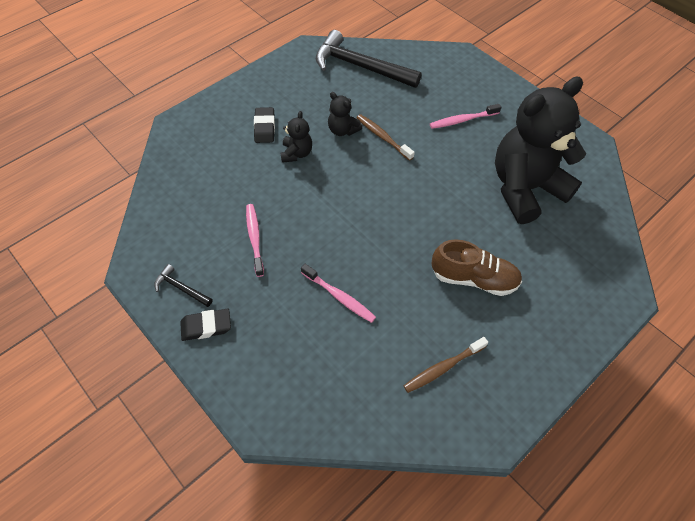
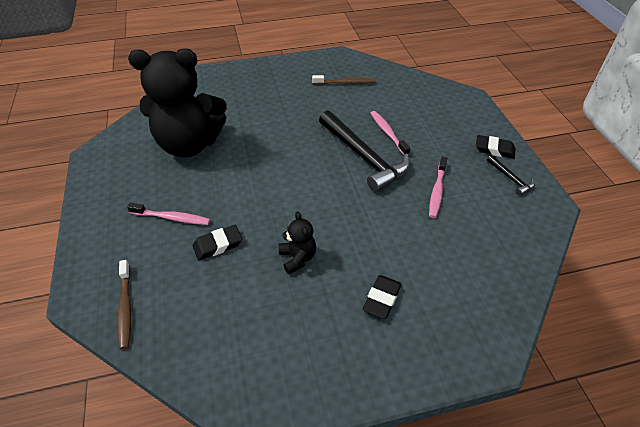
camera: 150 degrees left, 10 degrees down
black teddy bear [281,111,312,163] -> none
black hammer [316,30,422,88] -> black hammer moved to [319,110,410,192]
brown toothbrush [356,114,415,161] -> brown toothbrush moved to [117,260,131,349]
brown shoe [432,239,522,296] -> none
none -> black eraser [193,225,242,260]

